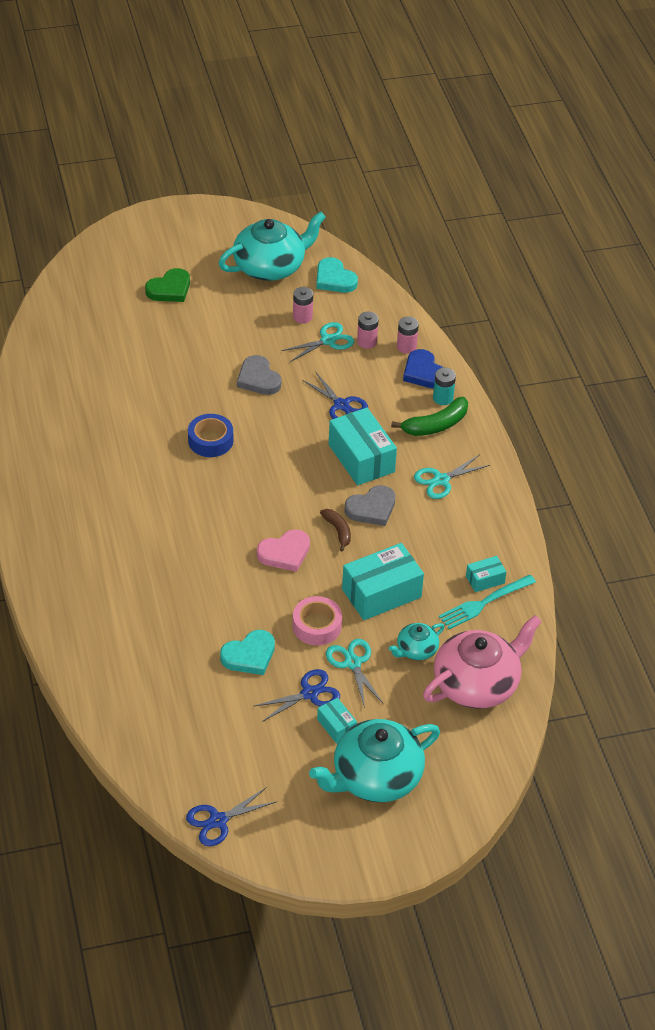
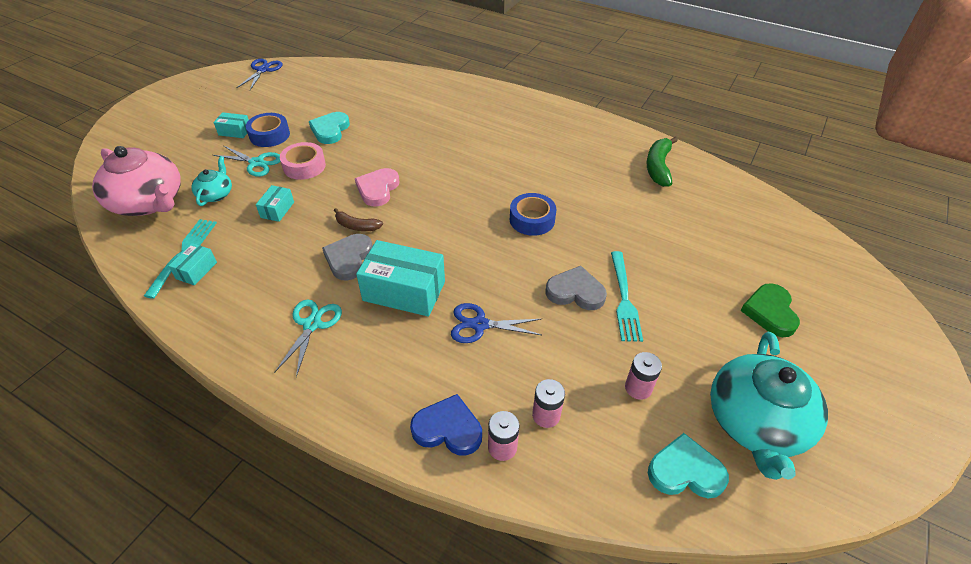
camera: 135 degrees right, 0 degrees up
blue scissors [253,669,340,722] -> blue tape [246,113,290,147]
turquoise scissors [281,322,354,362] -> none
turquoise teapot [309,719,440,802] -> none
turquoise box [342,543,424,620] -> turquoise box [256,185,294,222], size x0.50
green banana [391,397,468,436] -> green banana moved to [647,137,678,187]
pink teapot [423,615,542,709] -> pink teapot turned 60 degrees counterclockwise [92,146,181,216]
turquoise battery [433,368,456,405] -> none
none -> turquoise fork [611,251,643,342]

